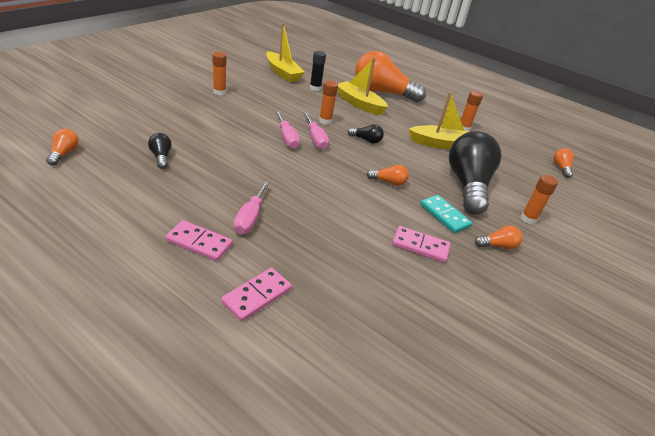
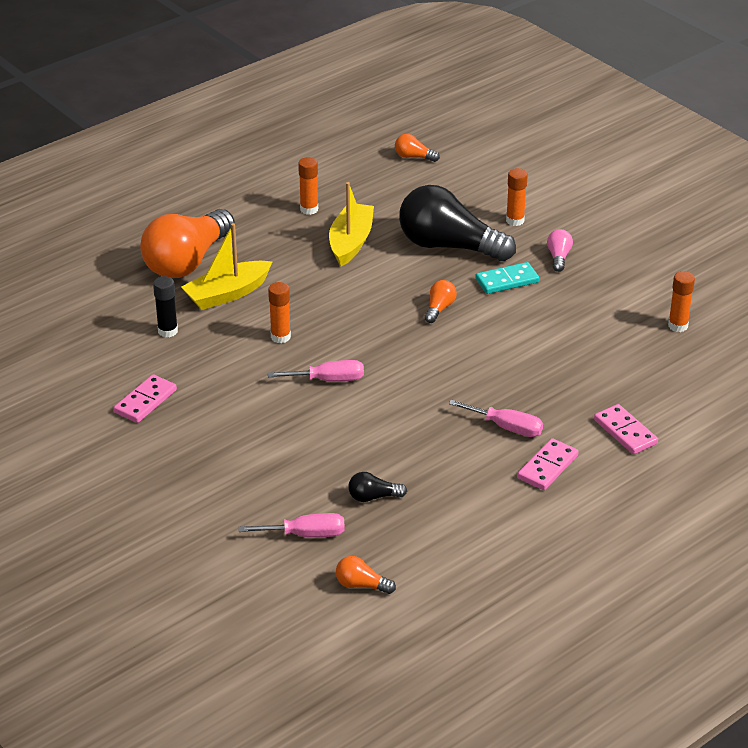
camera: 70 degrees left, 0 degrees up
orange glue stick [212,52,227,95] -> orange glue stick moved to [668,271,695,332]
yellow boat [266,23,305,82] -> none
pink screwdriver [304,112,329,149] -> pink screwdriver moved to [238,513,345,537]
black light bulb [347,124,384,144] -> none
pink domino [392,226,450,263] -> pink domino moved to [114,374,177,423]
orange light bulb [475,225,523,249] -> pink light bulb [547,229,573,272]

